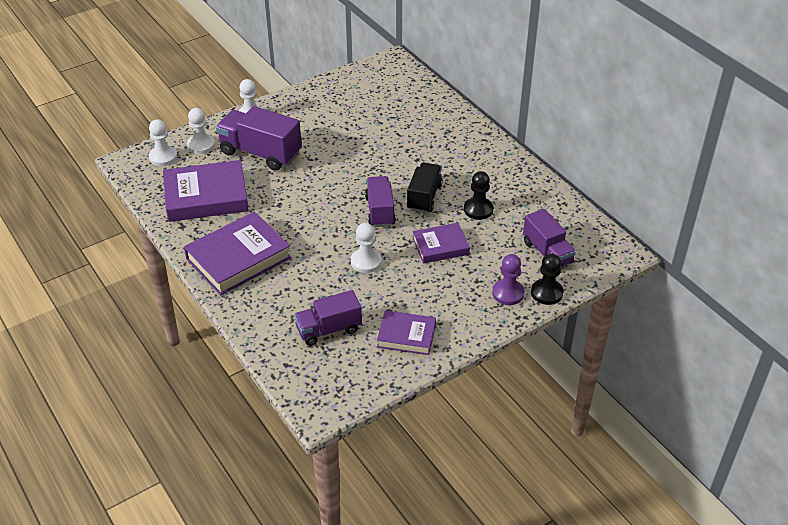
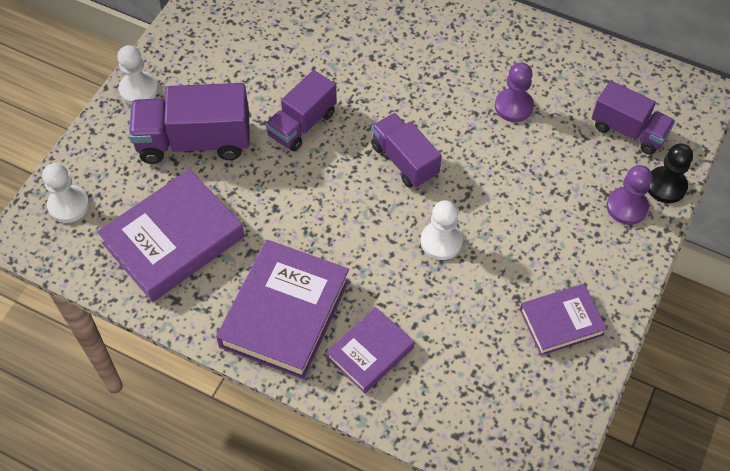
camera: 30 degrees left, 15 degrees up
white pawn [187,108,215,154] -> none
purple truck [294,290,362,346] -> purple truck moved to [266,70,337,151]
black truck [407,162,443,213] -> none
purple book [413,223,470,264] -> purple book moved to [326,307,414,393]
black pawn [464,171,493,220] -> purple pawn [495,62,534,122]

